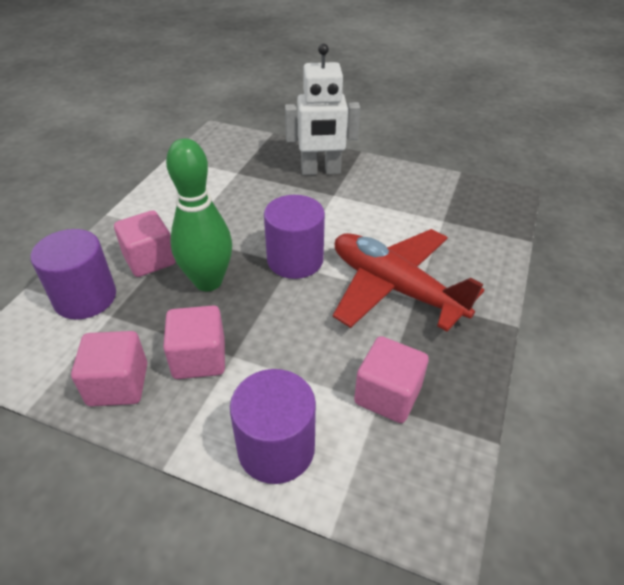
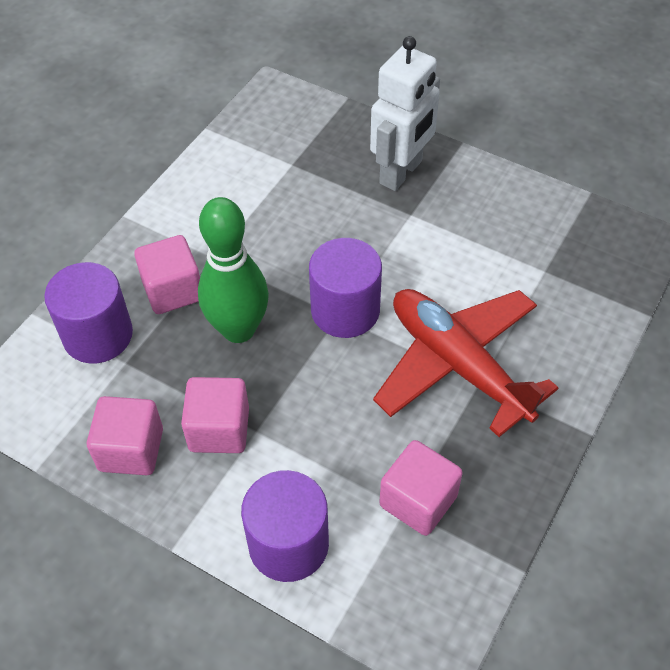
camera: 10 degrees right, 10 degrees up
white robot [285,43,360,175] -> white robot turned 60 degrees counterclockwise [370,36,440,191]

